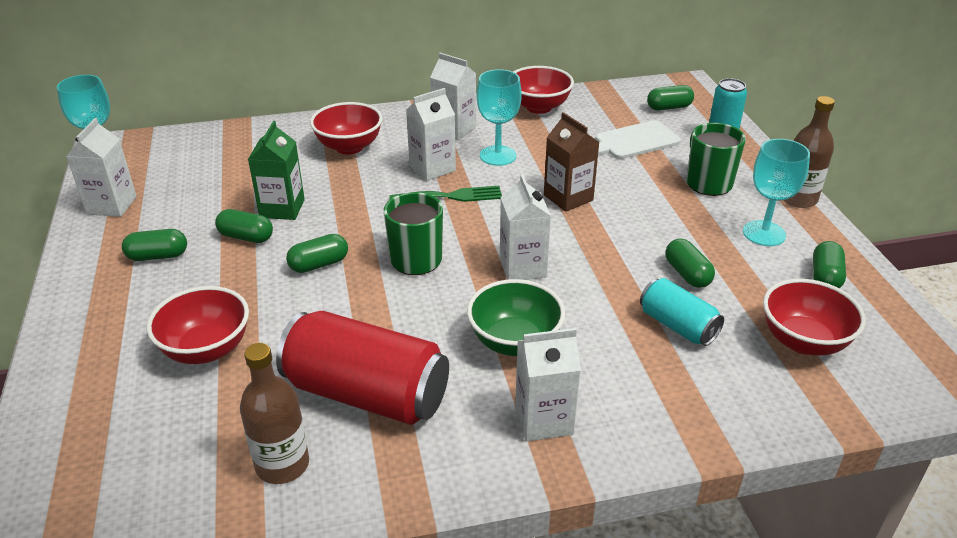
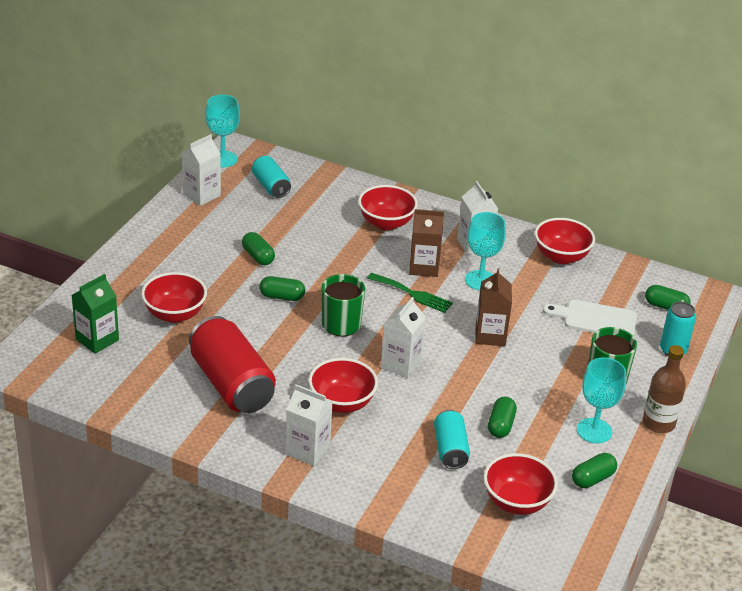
camera: 35 degrees right, 0 degrees up
green capsule [122,229,187,261] -> none
brown bottle [240,343,309,484] -> none
green carton [248,121,305,220] -> green carton moved to [72,274,119,354]
white carton [406,88,456,181] -> brown carton [409,209,444,277]
green bowl [467,279,565,356] -> red bowl [308,358,378,413]
none -> turquoise can [252,156,291,198]

